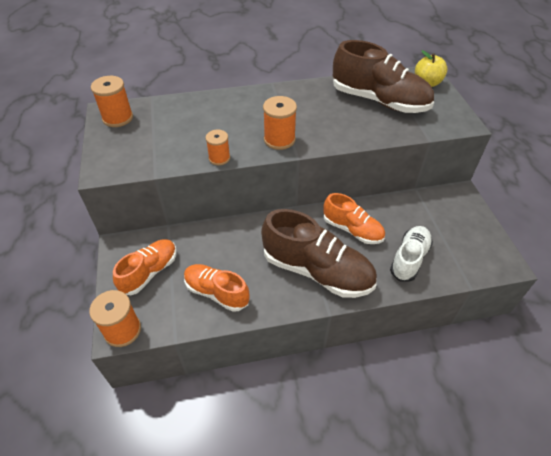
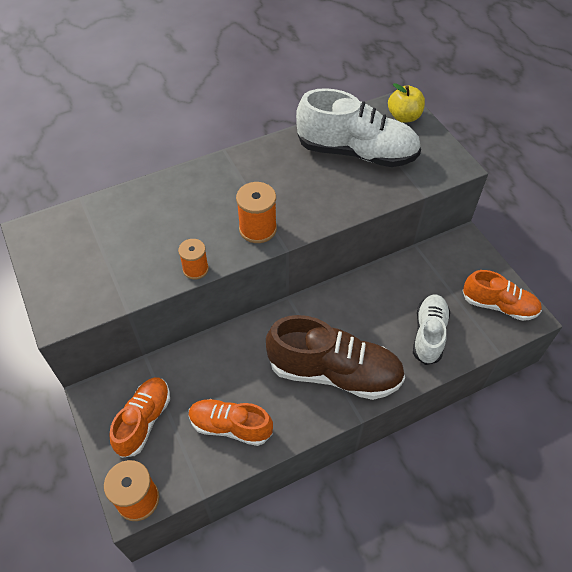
camera: 15 degrees left, 5 degrees up
orange spool [91,76,133,127] -> none
orange shoe [323,193,385,244] -> orange shoe moved to [462,270,542,321]
brown shoe [333,40,434,113] -> white shoe [296,88,421,167]

